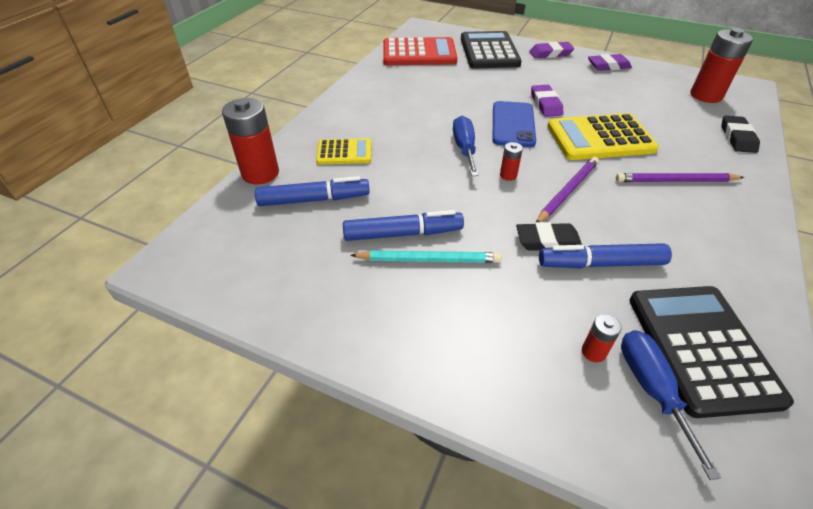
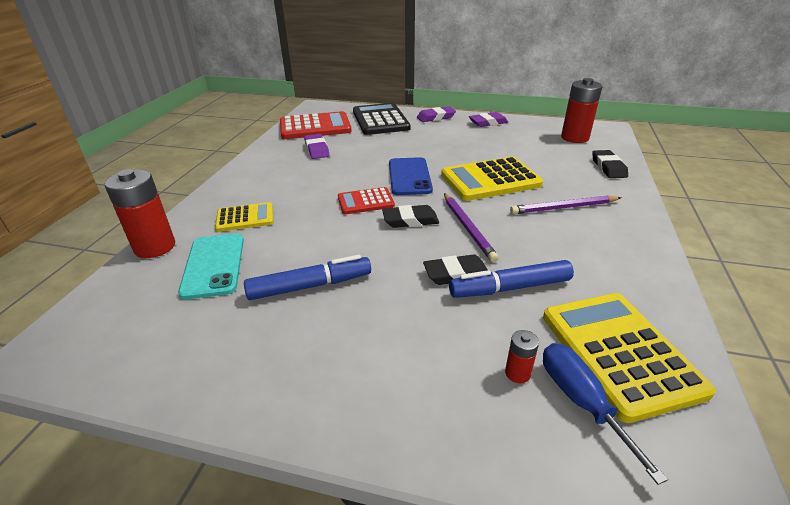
camera: 10 degrees left, 10 degrees down
blue marker [255,176,370,206] -> turquoise phone [178,233,244,300]
turquoise pencil [350,250,501,263] -> none
blue screwdriver [453,116,479,176] -> red calculator [338,187,395,214]
red battery [500,142,523,181] -> black eraser [382,205,439,228]
purple eraser [531,85,563,117] -> purple eraser moved to [304,134,330,159]
purple pencil [536,157,599,222] -> purple pencil turned 135 degrees clockwise [444,193,499,262]
black calculator [629,286,794,418] -> yellow calculator [543,293,716,423]

